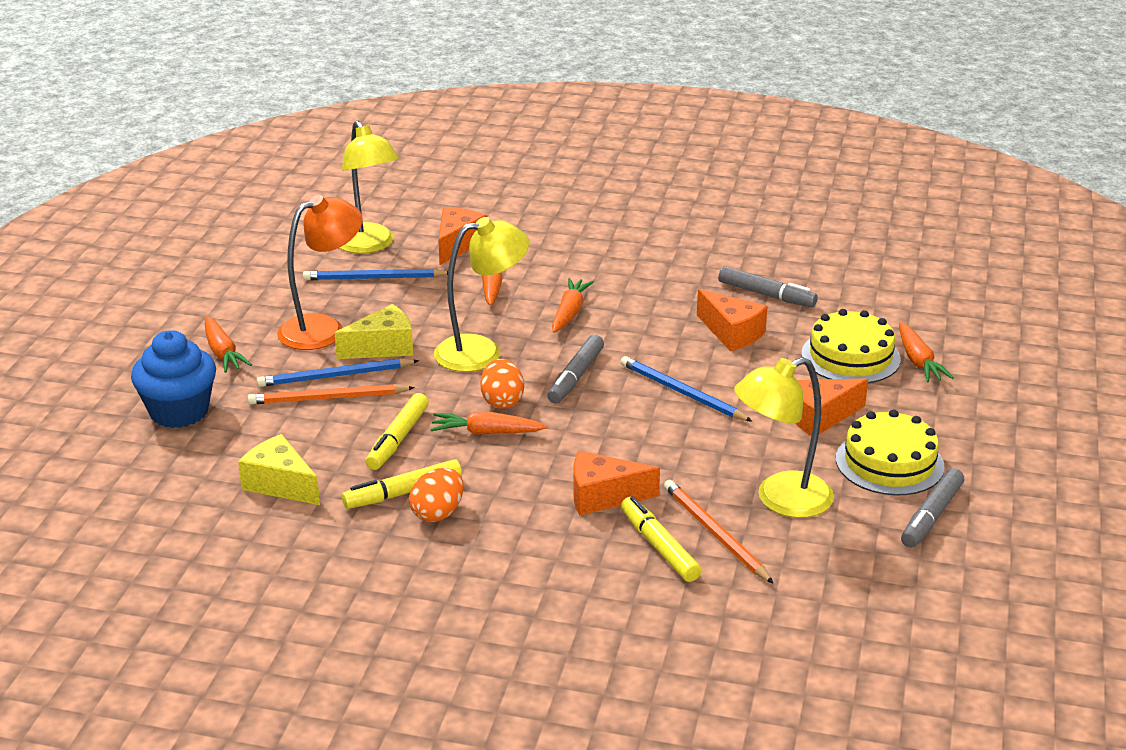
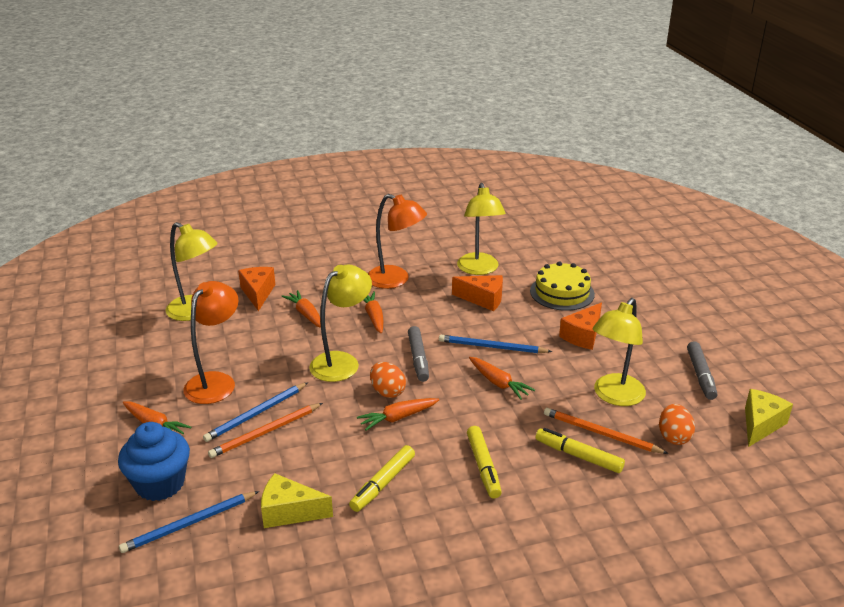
camera: 30 degrees left, 0 degrees up
blue pencil [303,269,448,280] -> blue pencil moved to [119,491,259,553]
yellow cheese [335,304,413,359] -> yellow cheese moved to [745,389,793,447]
yellow marker [366,393,429,470] -> yellow marker moved to [467,426,502,498]
orange egg [409,468,464,522] -> orange egg moved to [659,404,695,445]
orange cheese [573,451,660,515] -> none
grey marker [718,266,818,307] -> yellow lamp [457,183,506,275]
yellow cake [836,409,944,496] -> none
orange carrot [899,322,954,382] -> orange carrot moved to [469,357,535,400]
none -> orange lamp [368,194,427,289]

